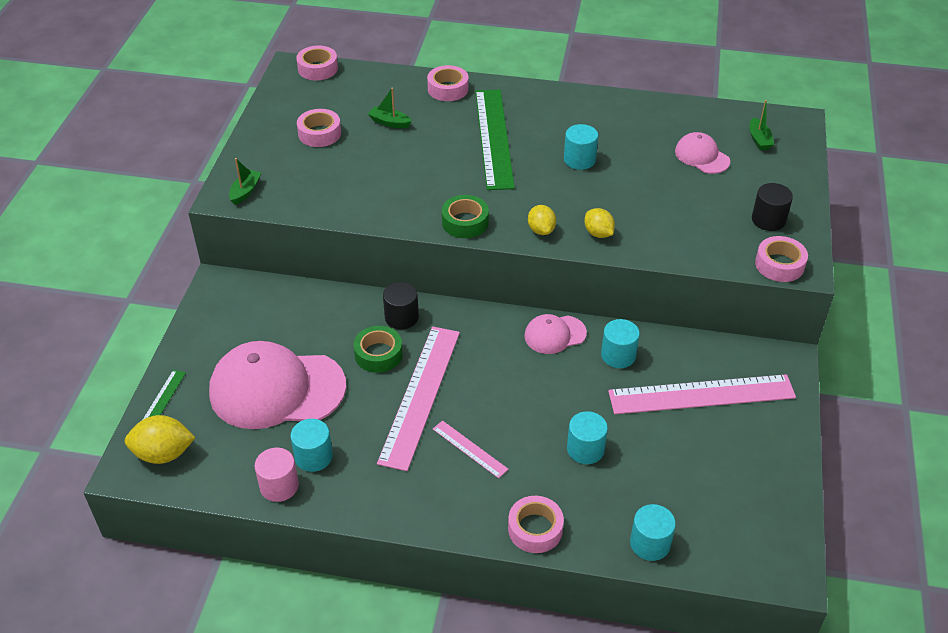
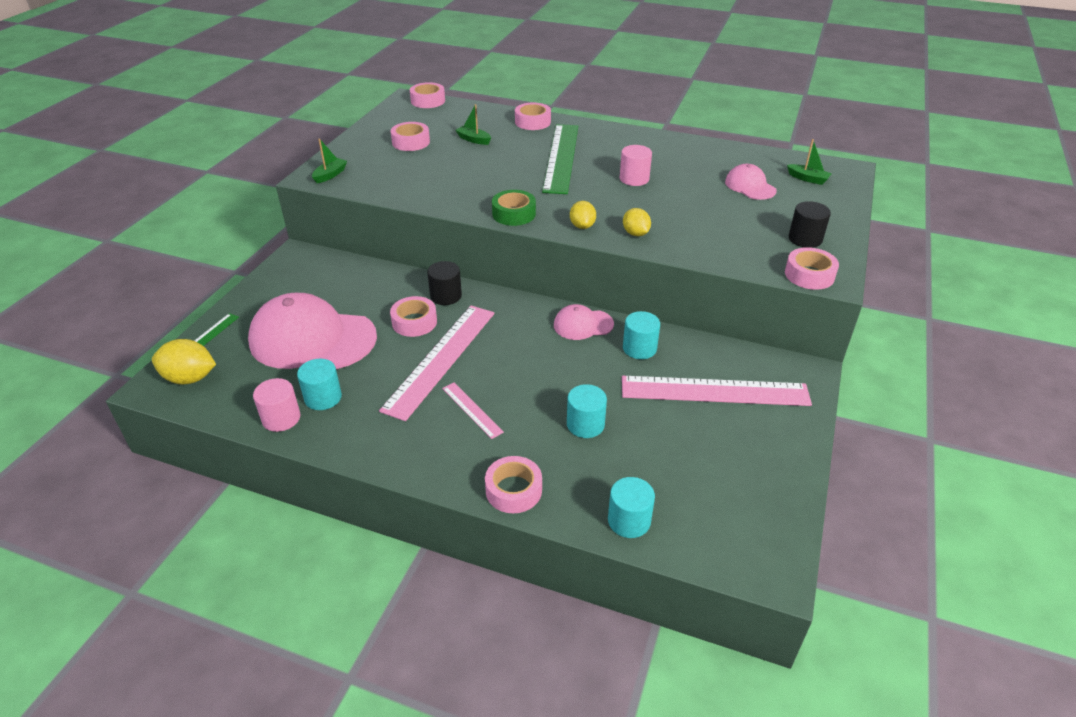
camera: 10 degrees right, 5 degrees down
green tape [354,326,403,373] -> pink tape [390,296,437,337]
turquoise cylinder [564,124,598,170] -> pink cylinder [620,145,652,186]
green boat [749,100,774,150] -> green boat turned 60 degrees counterclockwise [787,139,832,185]

